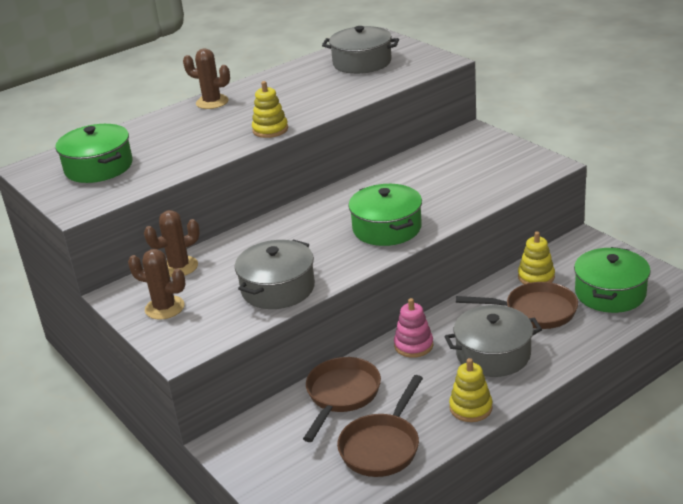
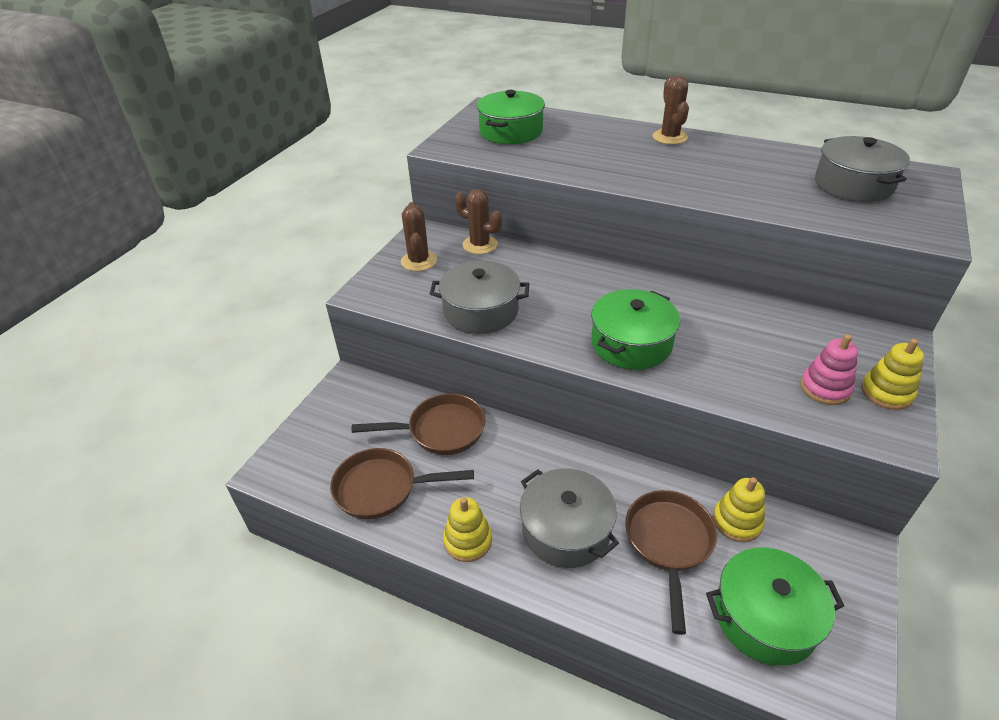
camera: 60 degrees right, 10 degrees up
yellow stacking toy [252,81,288,138] -> yellow stacking toy moved to [861,339,924,410]
pink stacking toy [394,298,433,358] -> pink stacking toy moved to [801,334,858,405]
brown pan [456,282,578,329] -> brown pan turned 150 degrees counterclockwise [625,490,717,635]

